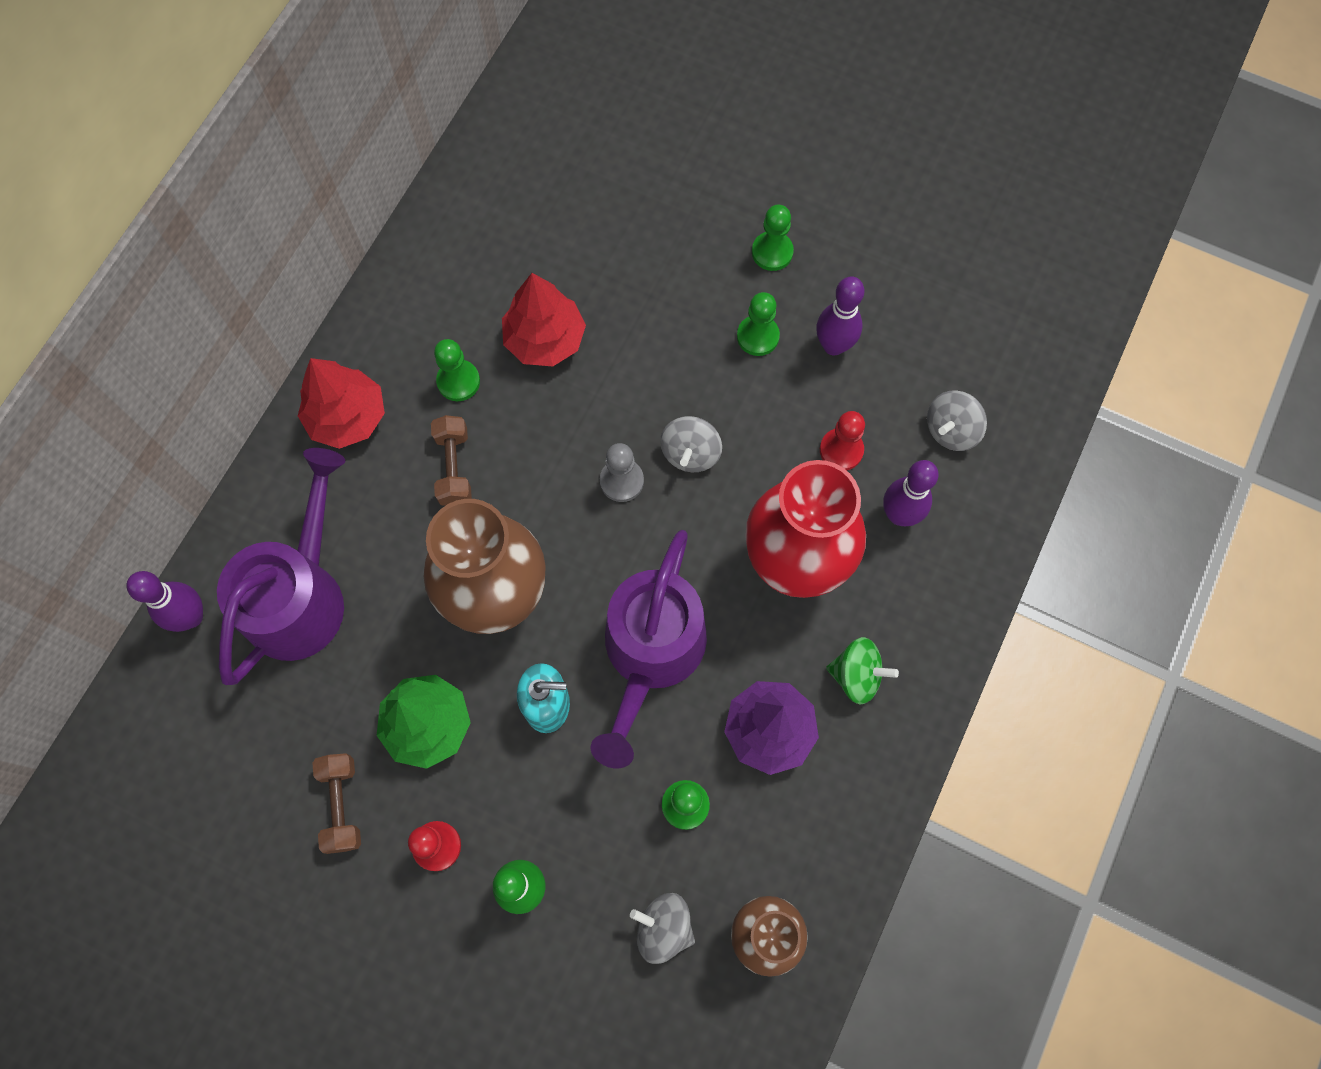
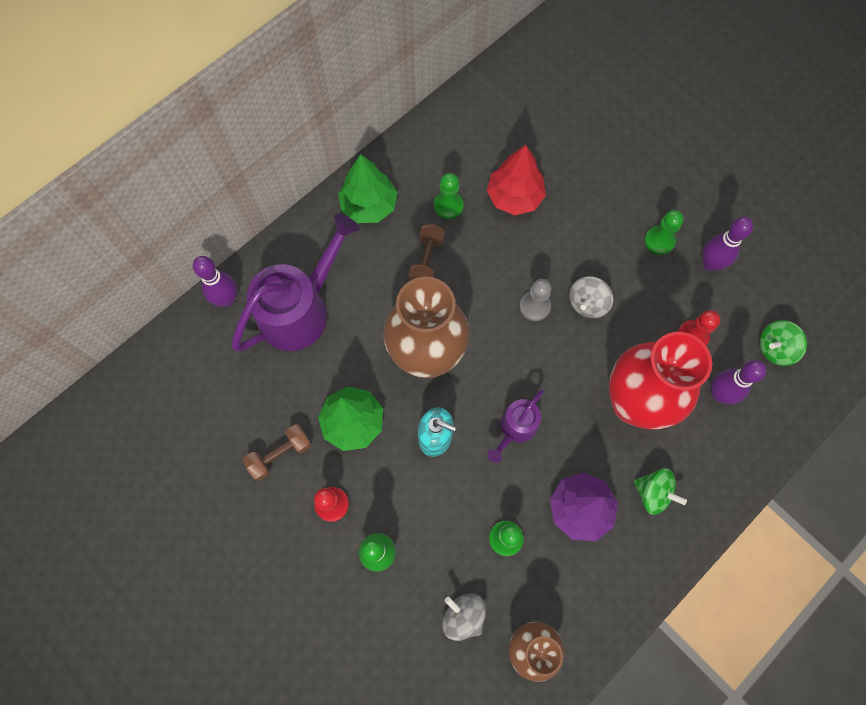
camera: 20 degrees right, 0 degrees up
red tree [298,358,385,449] -> green tree [338,154,397,223]
brown dumbbell [312,753,361,854] -> brown dumbbell turned 45 degrees clockwise [243,424,312,481]
purple watering can [591,530,707,768] -> purple watering can [487,389,544,463], size x0.52
green pawn [752,205,794,271] -> none
grey spinning top [927,390,987,451] -> green spinning top [760,320,807,366]

